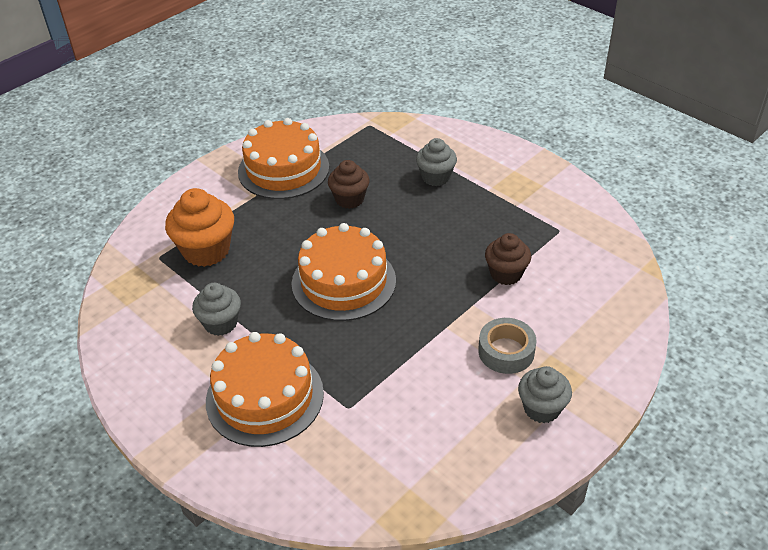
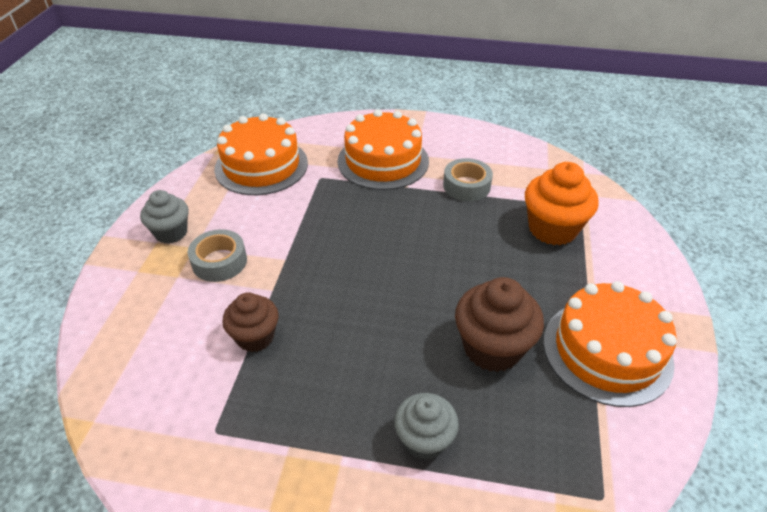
camera: 145 degrees right, 0 degrees up
grey cupcake [192,283,241,336] -> grey tape [443,158,493,201]
orange cake [291,223,396,321] -> orange cake moved to [214,113,308,195]
brown cupcake [328,160,370,209] -> brown cupcake [455,277,544,372], size x1.53

